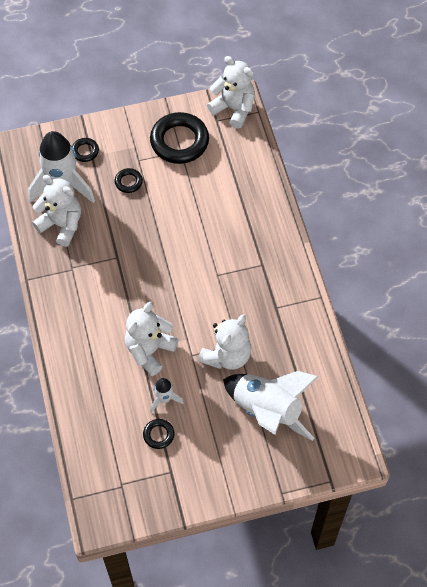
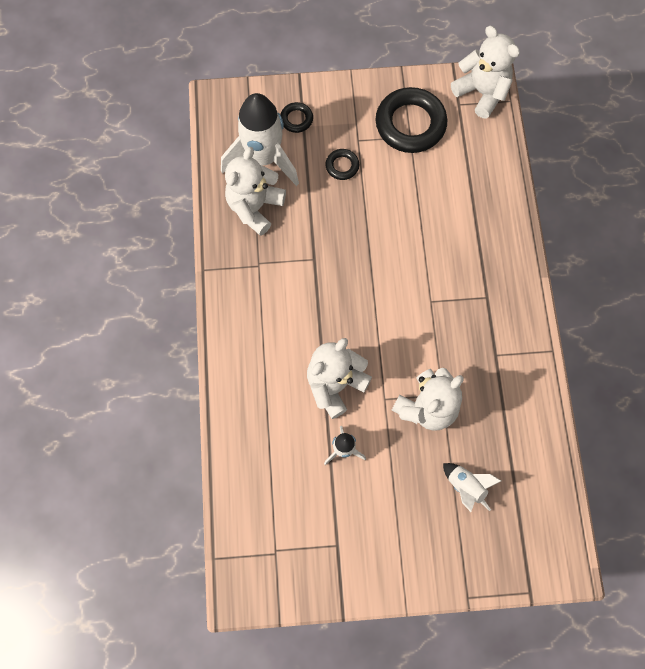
camera: 10 degrees right, 10 degrees up
white teddy bear [32,175,81,247] -> white teddy bear turned 105 degrees counterclockwise [225,147,286,236]
black ring [143,419,175,449] -> none
white rocket [223,371,319,441] -> white rocket [443,463,501,512], size x0.48

